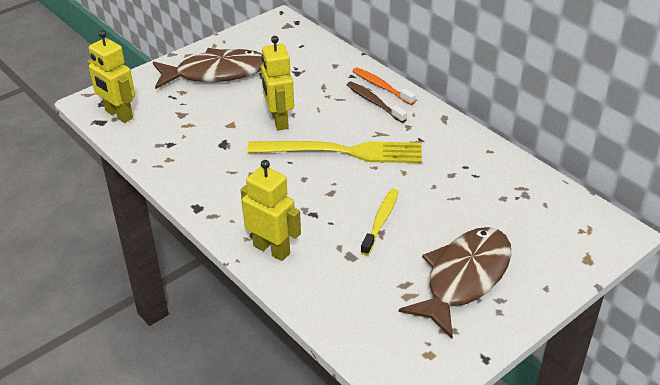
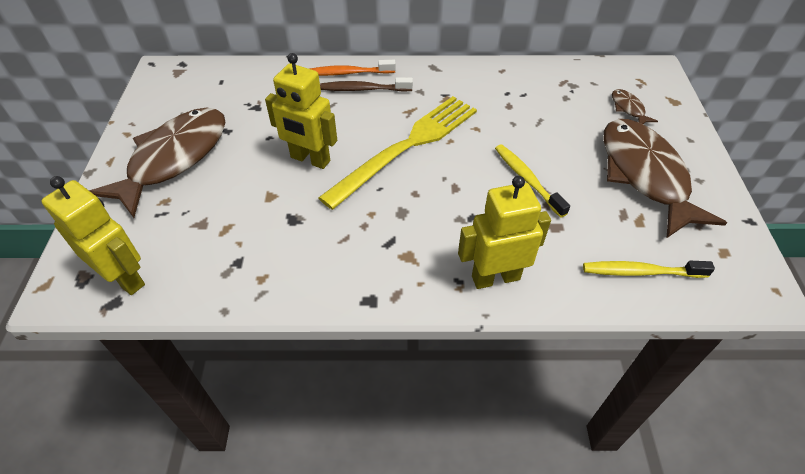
camera: 50 degrees left, 10 degrees up
yellow robot [87,30,135,123] -> yellow robot turned 135 degrees counterclockwise [41,176,145,295]
none -> yellow toothbrush [583,261,715,278]
none -> brown fish [612,89,658,124]

